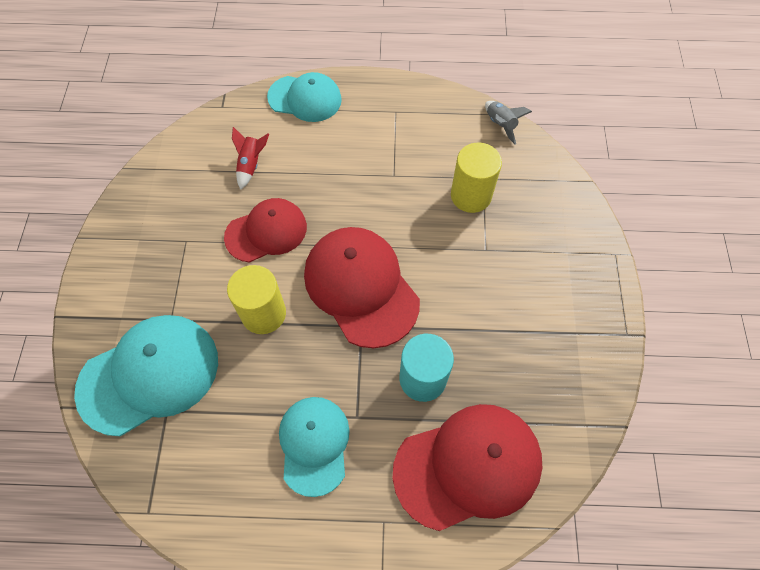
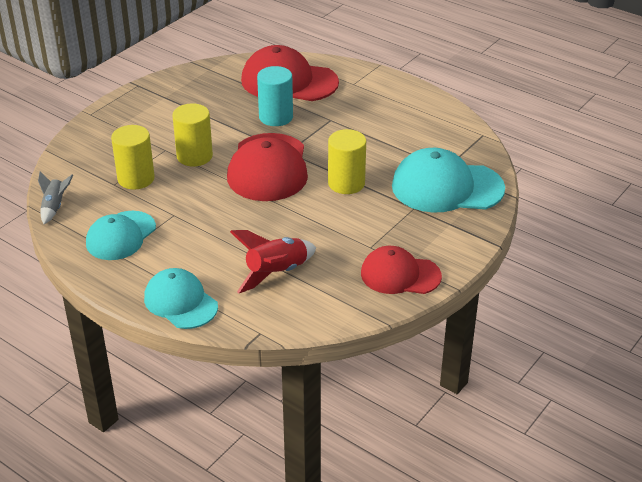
camera: 145 degrees left, 25 degrees down
red cap [224,198,307,263] -> red cap moved to [361,246,442,294]
red rocket [232,127,269,190] -> red rocket [230,230,316,293], size x1.65
turquoise cap [279,397,350,497] -> turquoise cap moved to [86,211,156,260]
none -> yellow cylinder [172,103,213,166]

